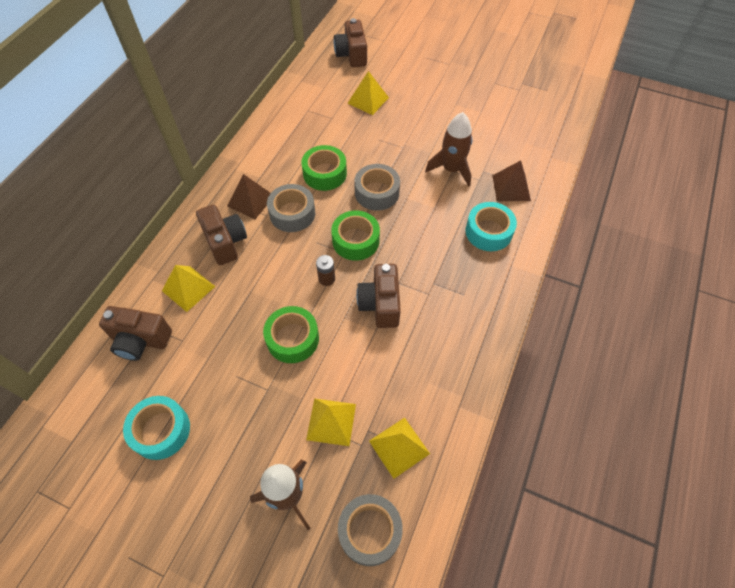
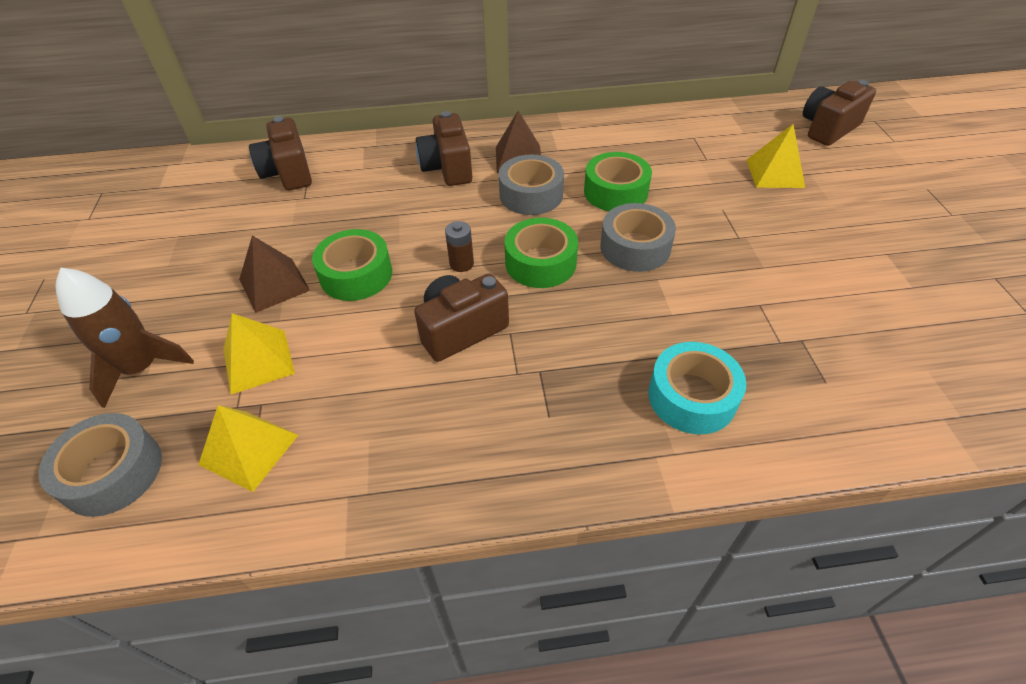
camera: 60 degrees right, 10 degrees down
turquoise tape [123,396,190,460] -> none
yellow pyramid [162,265,216,312] -> none
brown camera [196,204,247,265] -> brown camera turned 135 degrees clockwise [416,111,472,186]
brown rocket [425,112,473,186] -> none
brown pyramid [492,160,531,201] -> brown pyramid moved to [239,236,310,313]

